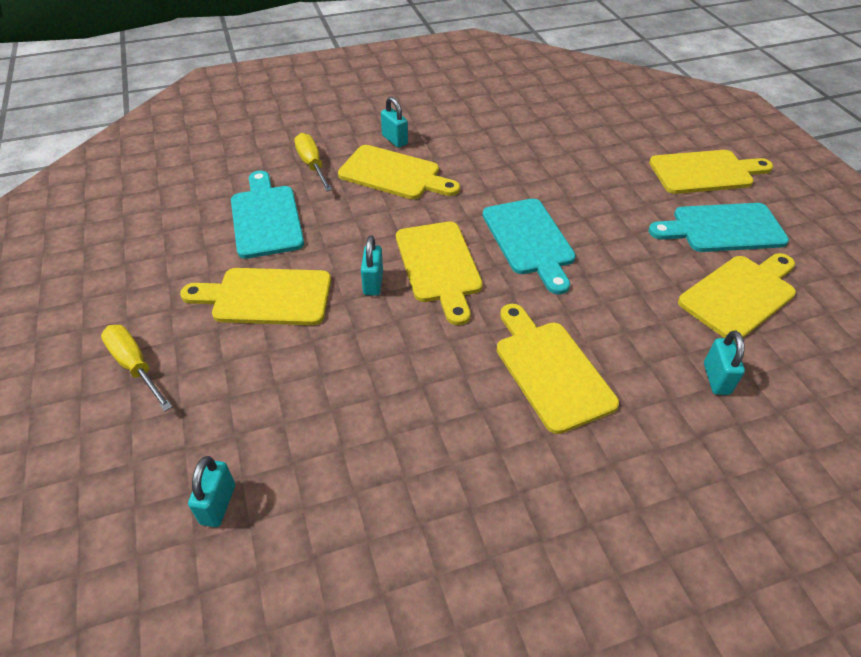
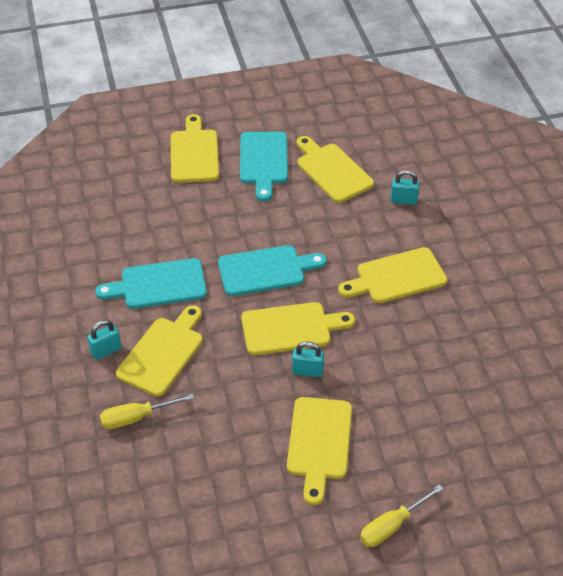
camera: 85 degrees left, 0 degrees up
turquoise padlock [188,456,235,527] -> none
turquoise cutting board [231,171,304,259] -> turquoise cutting board moved to [95,258,207,309]

